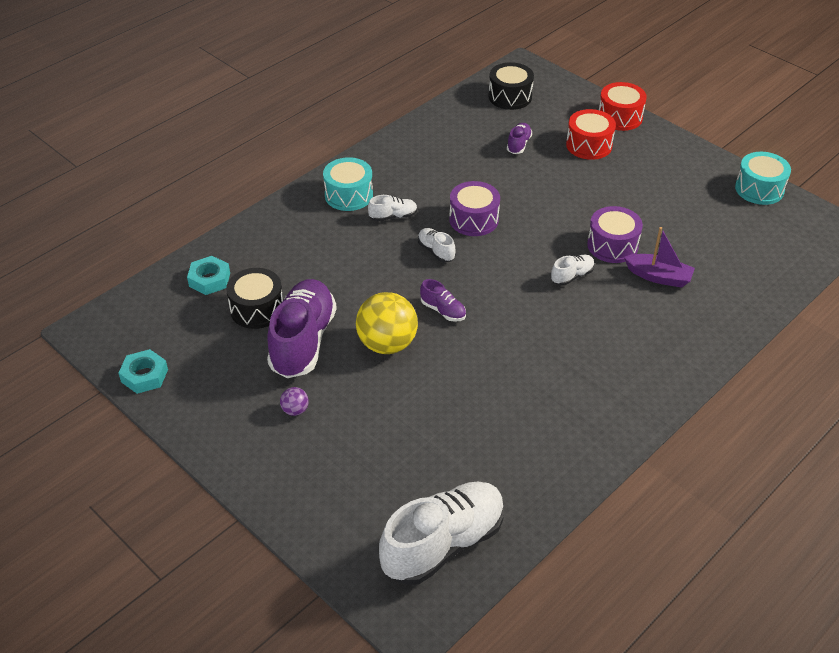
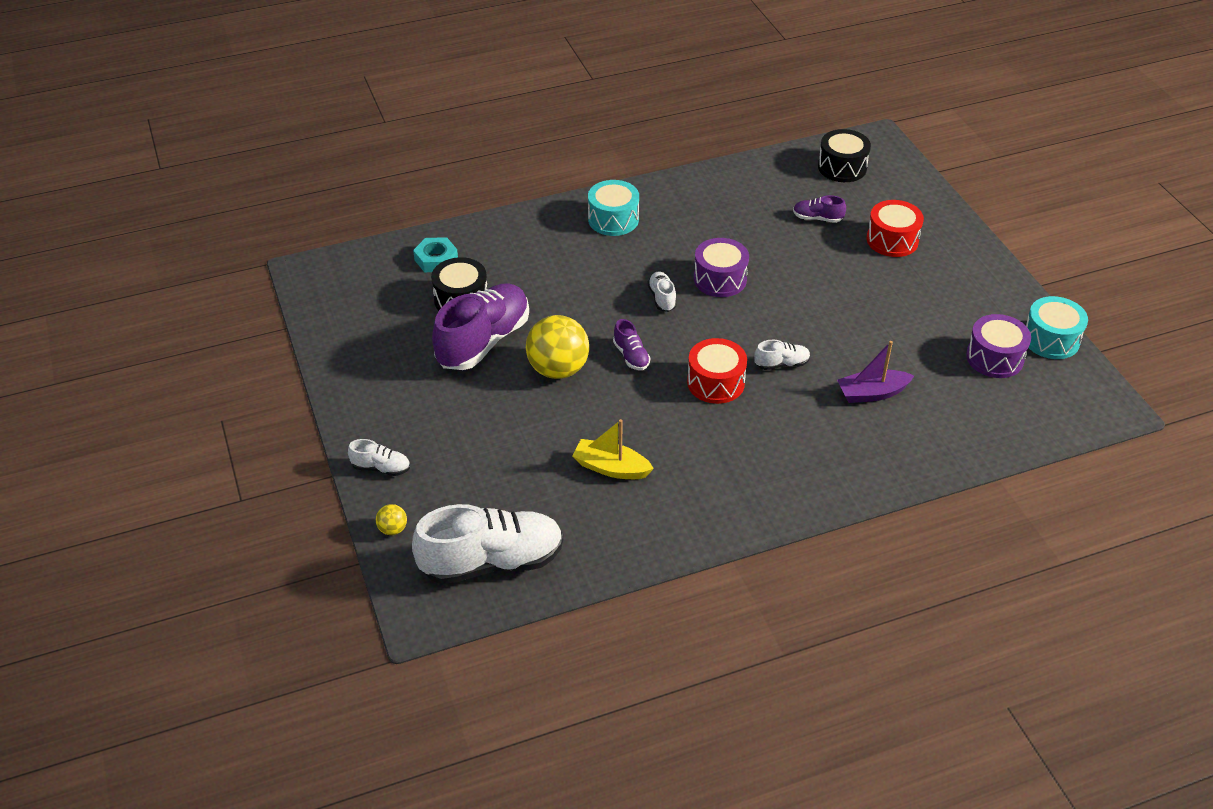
camera: 25 degrees right, 0 degrees up
turquoise nut [119,349,168,394] -> none
purple ball [280,387,309,416] -> none
white shoe [368,195,418,221] -> white shoe moved to [348,439,410,476]
purple shoe [507,123,532,154] -> purple shoe turned 120 degrees counterclockwise [793,195,846,223]
purple drum [587,206,643,263] -> purple drum moved to [966,314,1031,378]
red drum [599,82,647,131] -> red drum moved to [687,338,747,404]
purple boat [624,227,695,288] -> purple boat turned 120 degrees clockwise [837,341,914,403]
none -> yellow ball [376,504,407,535]
none -> yellow boat [573,419,654,479]

